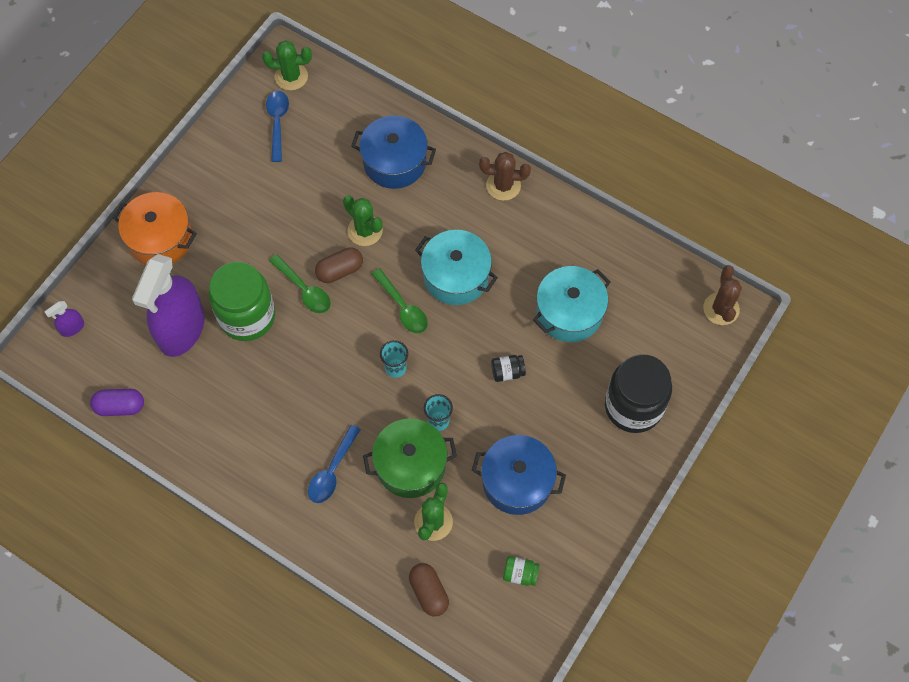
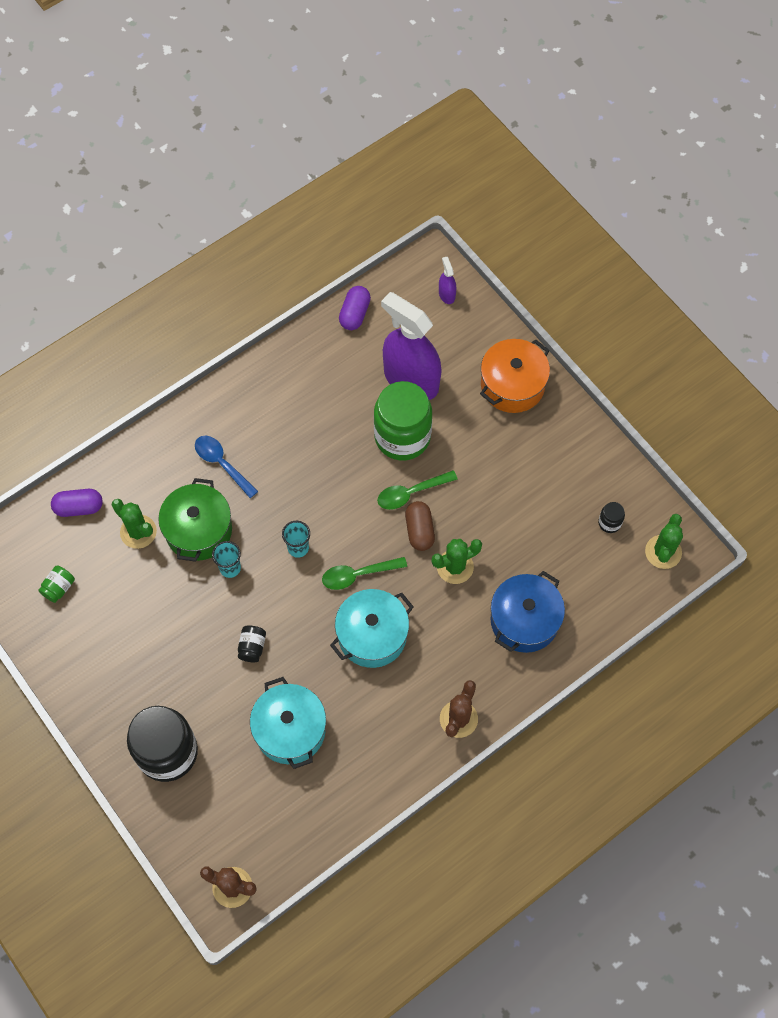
camera: 110 degrees right, 0 degrees up
blue spoon [266,91,289,162] -> black jar [598,502,625,533]
brown capsule [409,563,449,616] -> purple capsule [51,489,103,517]
blue pot [472,435,566,515] -> none

